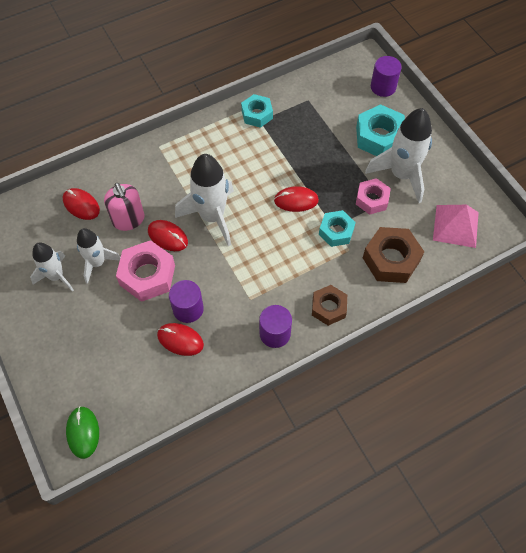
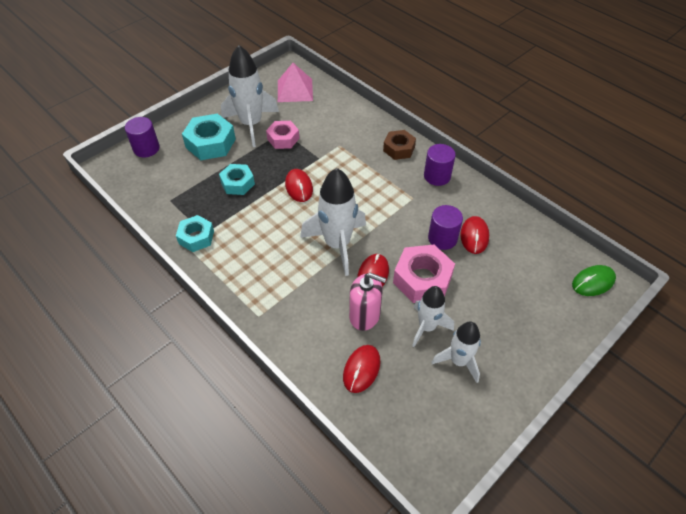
camera: 105 degrees left, 10 degrees down
pink soap dispenser [104,183,145,231] -> pink soap dispenser turned 60 degrees clockwise [349,273,386,331]
turquoise nut [319,210,356,247] -> turquoise nut moved to [219,164,255,195]
brown nut [363,227,424,283] -> none

